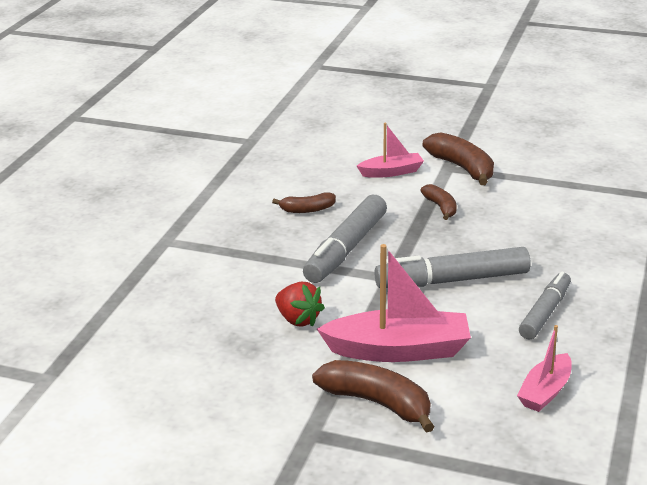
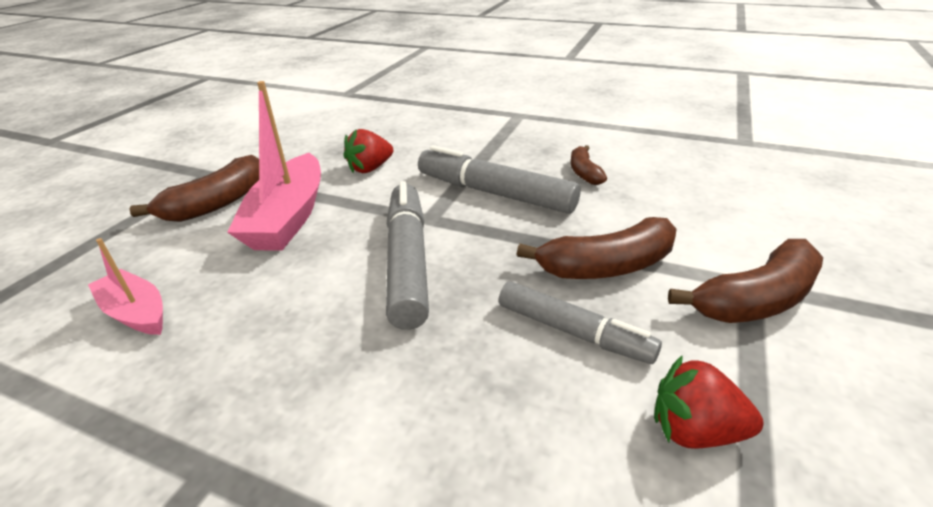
camera: 95 degrees right, 5 degrees up
pink boat [357,123,424,178] -> none
brown banana [420,184,457,220] -> brown banana [517,217,676,279], size x1.72
grey marker [519,271,571,340] -> grey marker moved to [499,281,662,364]
none -> red strawberry [654,355,764,449]

